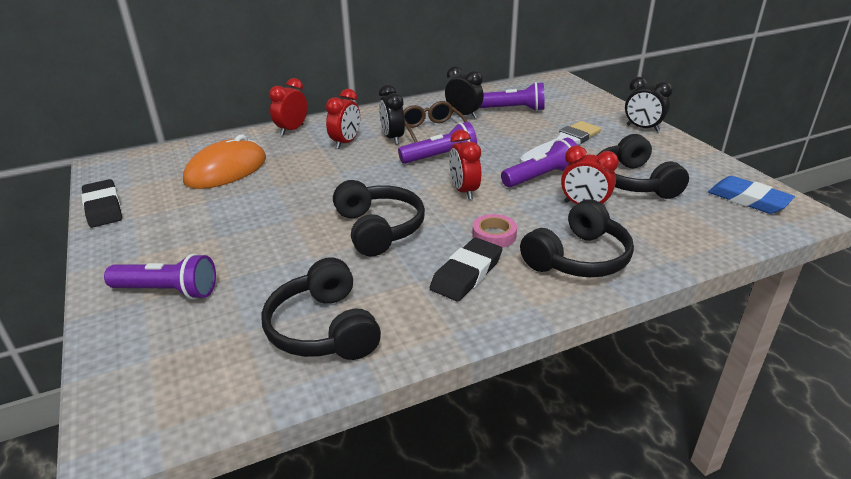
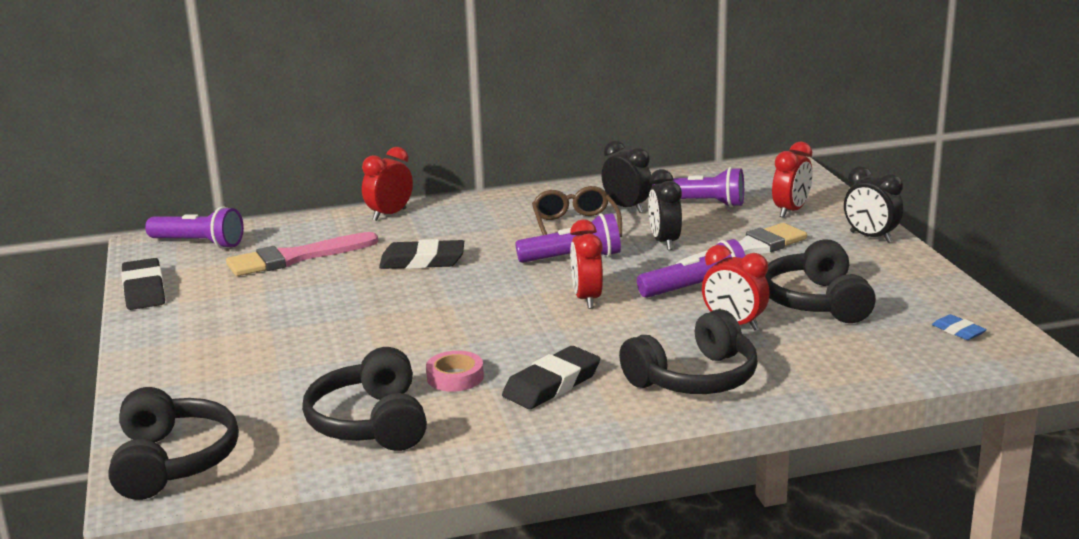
camera: 10 degrees right, 10 degrees down
purple flashlight [104,253,216,300] -> purple flashlight moved to [145,207,244,249]
orange mouse [183,134,266,189] -> pink brush [226,232,378,276]
red clock [326,89,360,149] -> red clock moved to [772,142,812,218]
black headphones [333,180,425,256] -> black headphones moved to [108,387,239,500]
black clock [379,85,405,144] -> black clock moved to [648,169,682,250]
pink tape [472,214,517,248] -> pink tape moved to [426,351,484,392]
blue eraser [708,176,795,214] -> blue eraser [932,314,987,340], size x0.53
none -> black eraser [379,239,464,269]

